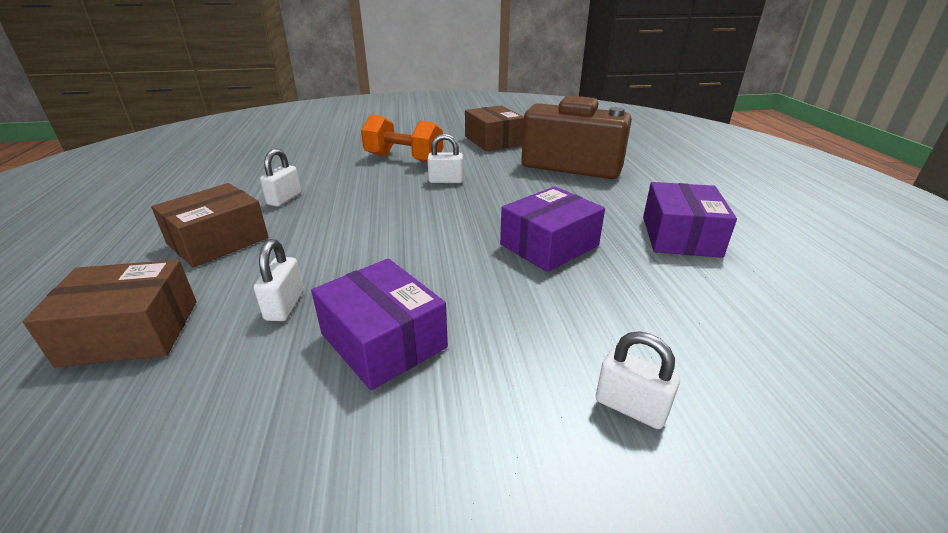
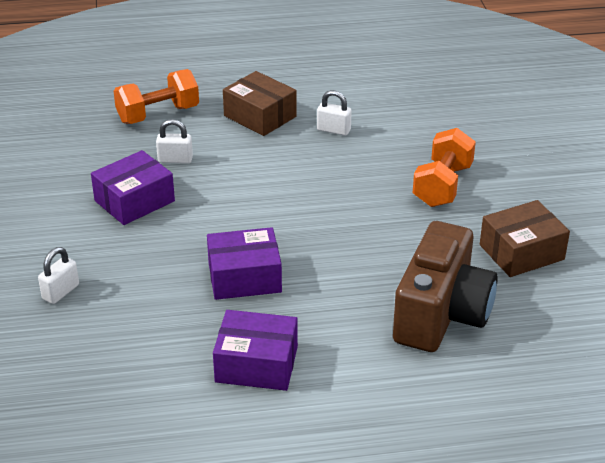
camera: 90 degrees right, 5 degrees up
brown box [23,260,196,367] -> orange dumbbell [114,69,199,124]
white padlock [427,134,463,183] -> none
purple box [500,186,605,272] -> purple box turned 60 degrees counterclockwise [207,227,282,300]

